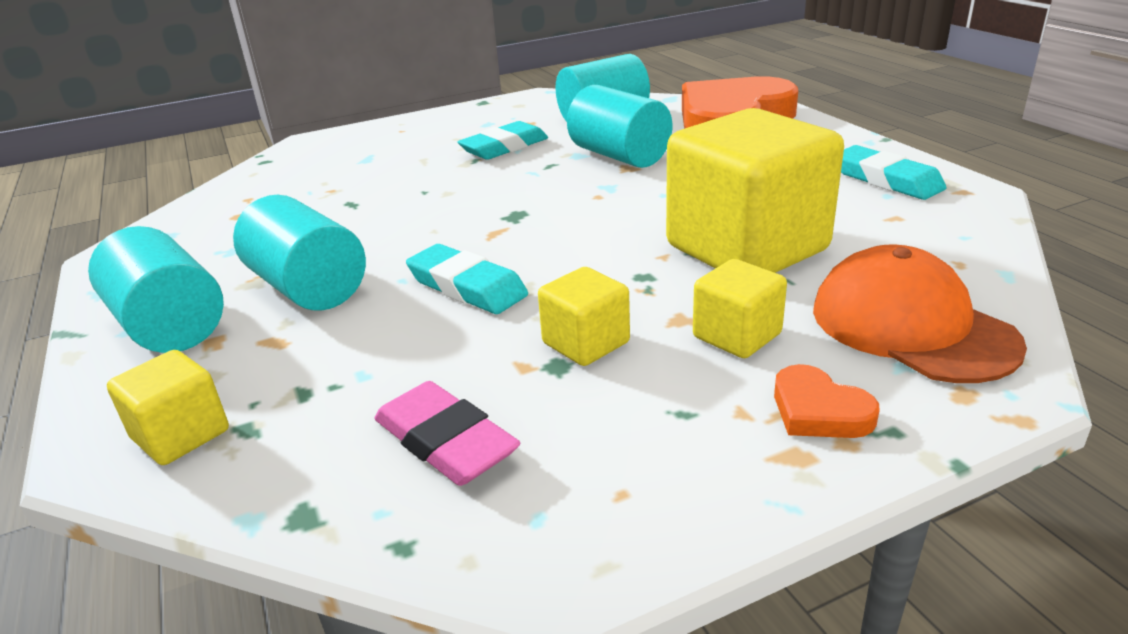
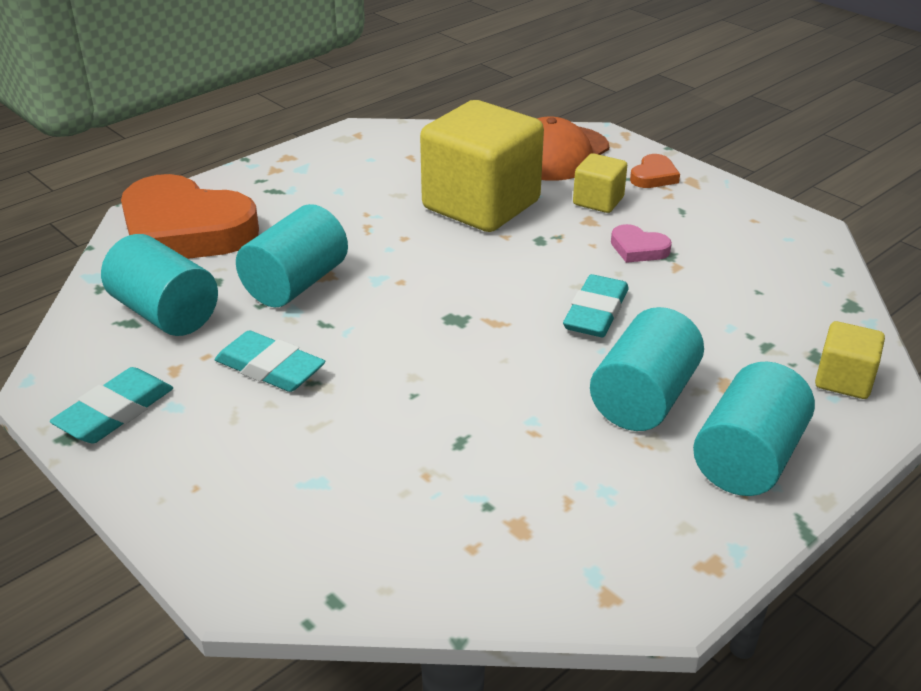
camera: 110 degrees left, 5 degrees up
pink eraser [375,381,520,486] -> none
yellow cube [538,267,630,366] -> pink heart [611,224,672,263]
turquoise eraser [841,145,946,200] -> turquoise eraser moved to [50,367,173,444]

